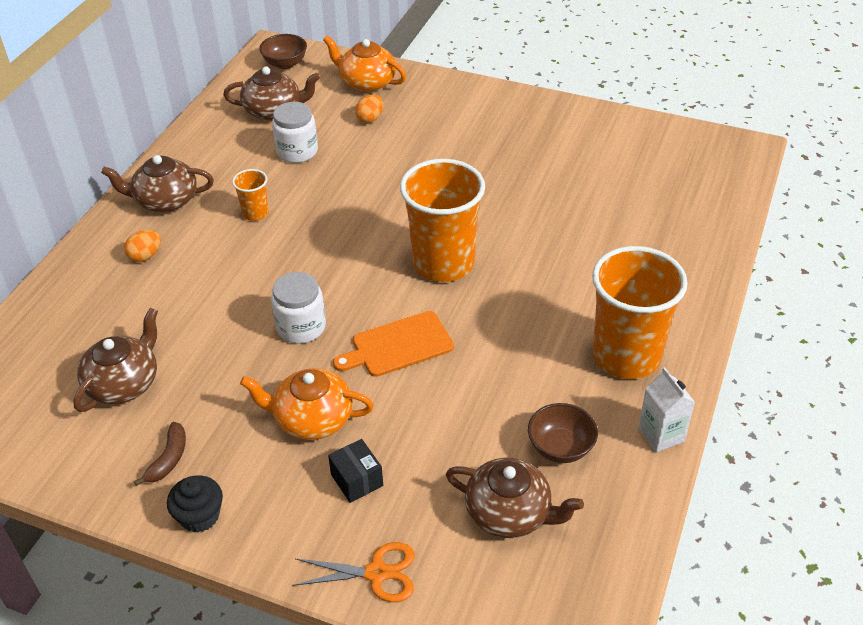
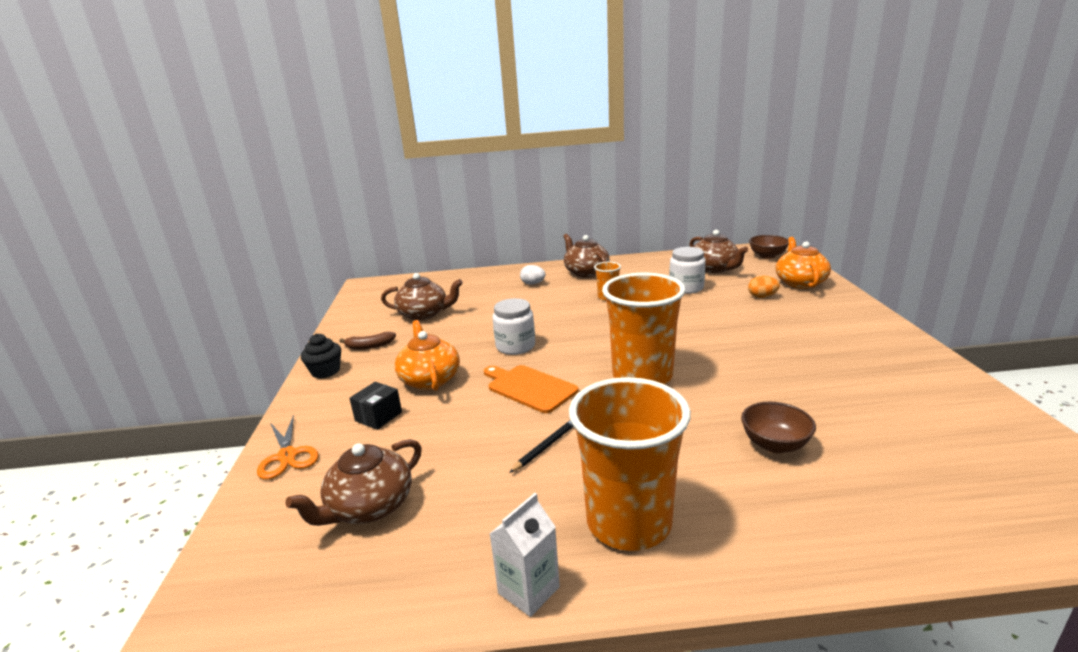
camera: 65 degrees right, 20 degrees down
orange egg [124,230,161,262] -> white egg [520,265,546,285]
brown teapot [446,458,584,538] -> brown teapot turned 45 degrees clockwise [285,439,422,526]
brown bowl [528,403,598,463] -> brown bowl moved to [741,402,816,453]
none -> black pencil [509,420,574,473]

